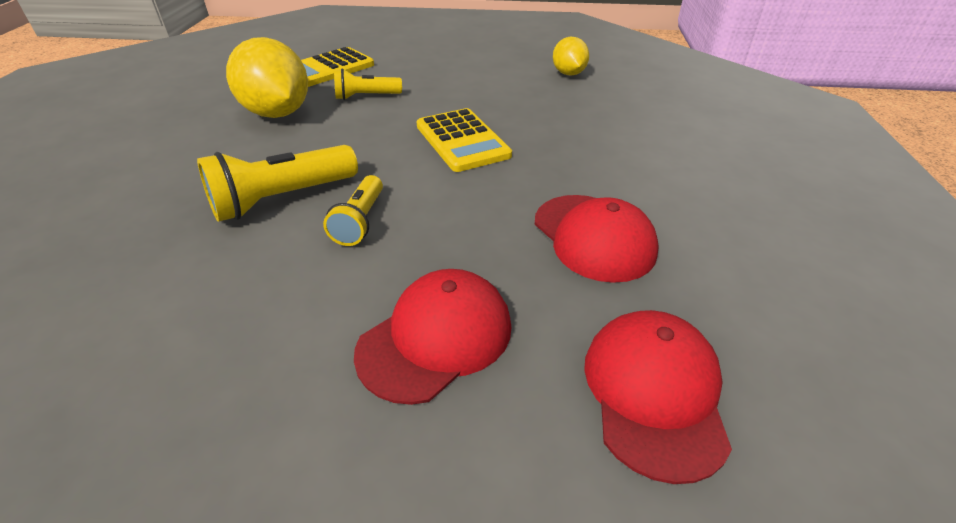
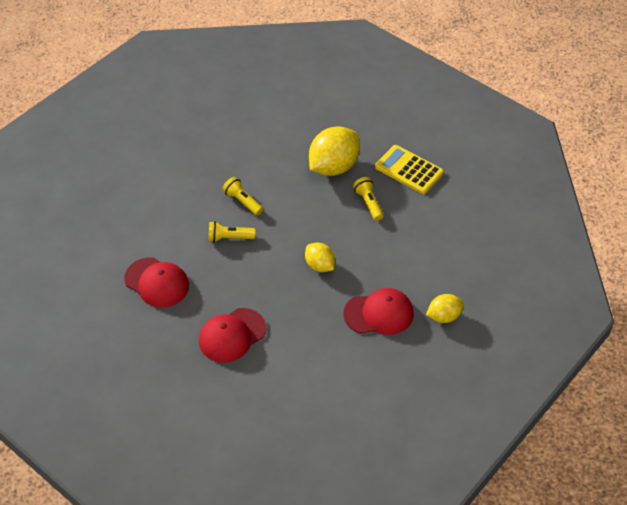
camera: 80 degrees right, 10 degrees up
yellow flashlight [197,145,358,222] -> yellow flashlight [222,177,263,216], size x0.62
yellow calculator [417,108,512,172] -> yellow lemon [305,243,335,272]
red cap [584,310,732,484] -> red cap moved to [344,288,414,335]

